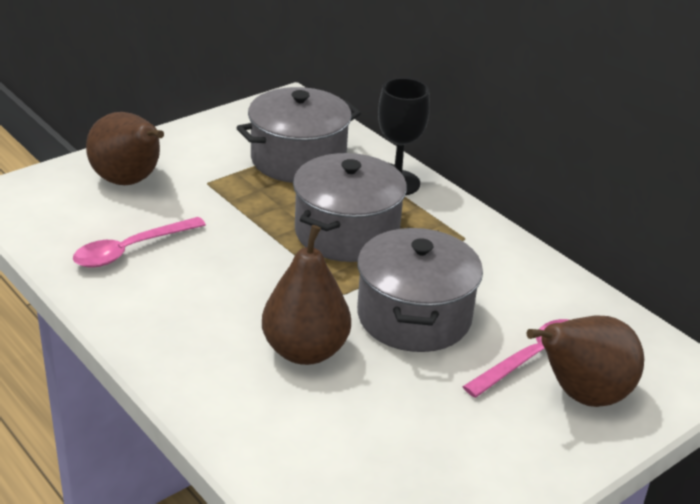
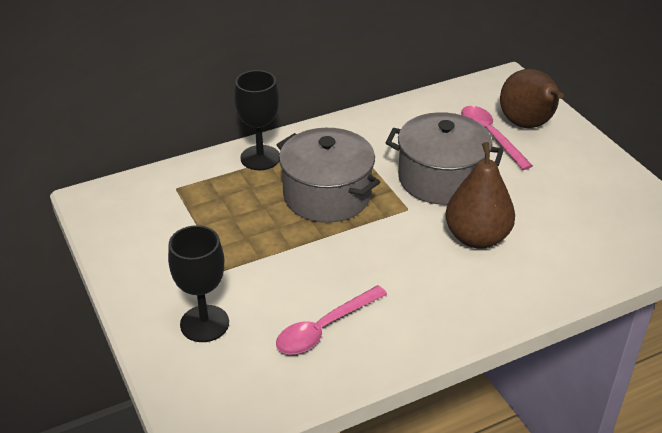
camera: 75 degrees left, 5 degrees up
pink spoon [73,217,206,268] -> pink spoon turned 75 degrees clockwise [276,285,387,355]
brown pear [86,112,164,185] -> black goblet [168,225,229,342]
grey pot [236,87,361,183] -> none

